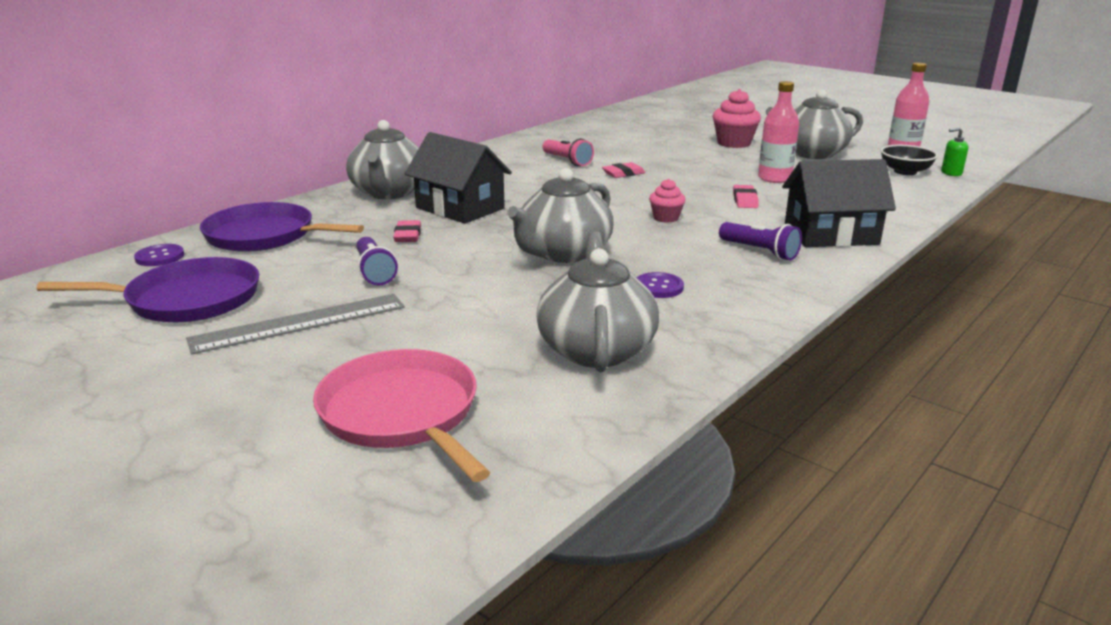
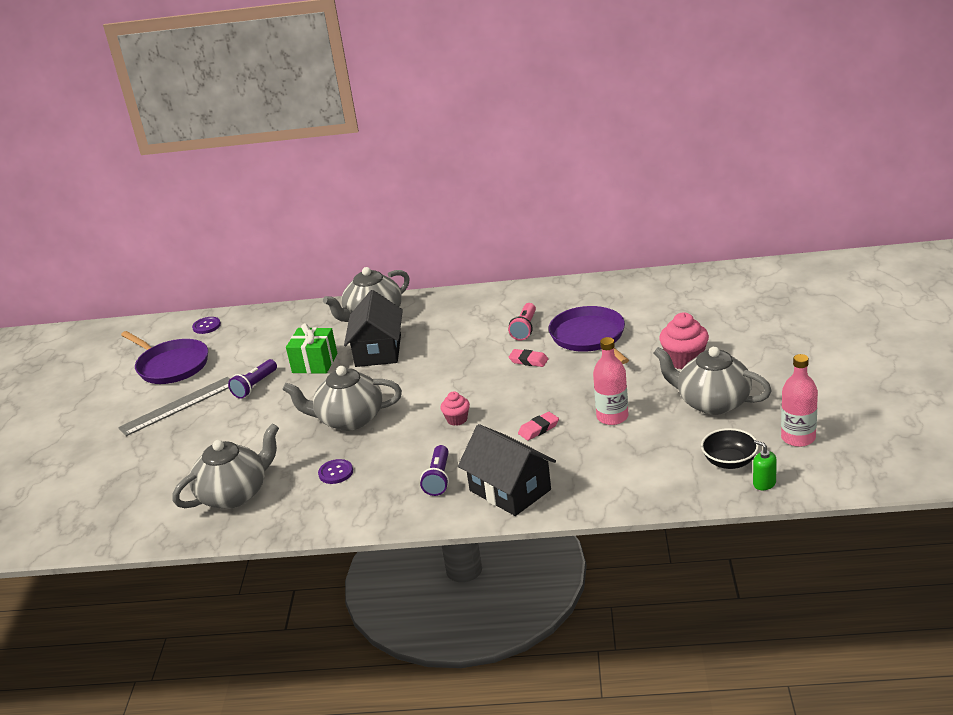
camera: 55 degrees right, 5 degrees up
grey ruler [186,294,405,354] -> grey ruler turned 60 degrees counterclockwise [118,377,230,436]
purple pan [200,202,364,252] -> purple pan moved to [549,306,629,364]
pink pan [313,349,490,482] -> none
pink eraser [393,220,421,242] -> green gift [286,323,337,374]

